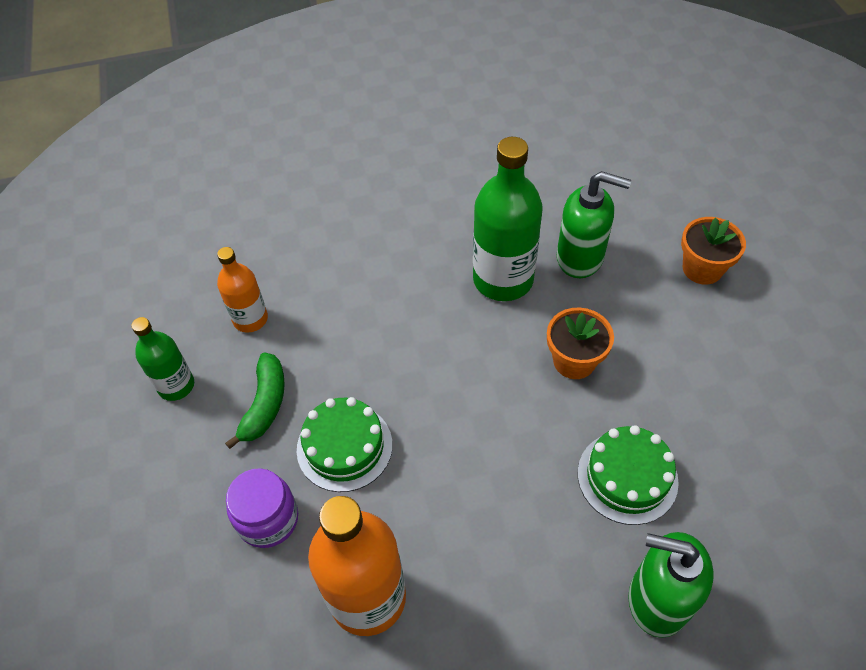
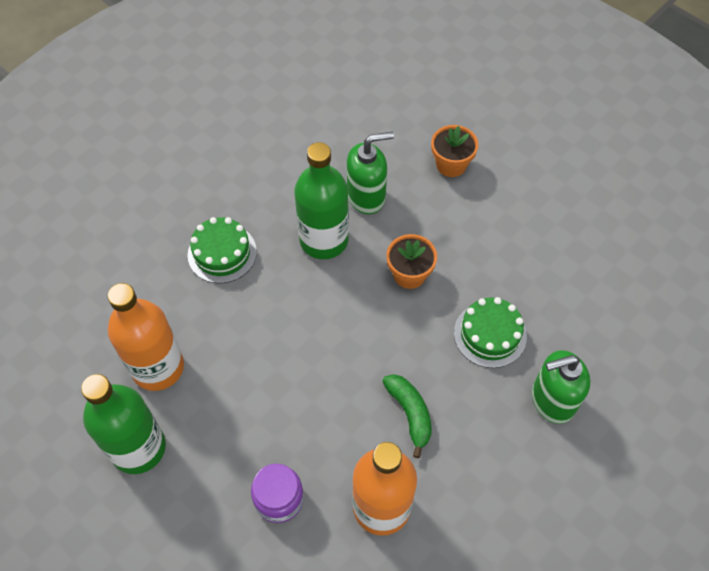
camera: 35 degrees left, 5 degrees up
green bottle [132,317,194,401] -> green bottle [81,374,166,474], size x1.75
orange bottle [217,247,268,333] -> orange bottle [108,283,184,391], size x1.75
green banana [225,353,285,449] -> green banana moved to [383,374,432,458]
green cake [297,397,392,492] -> green cake moved to [188,217,257,283]

